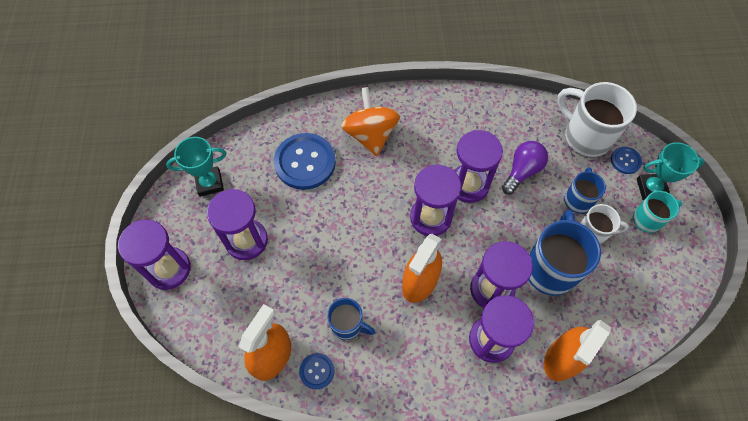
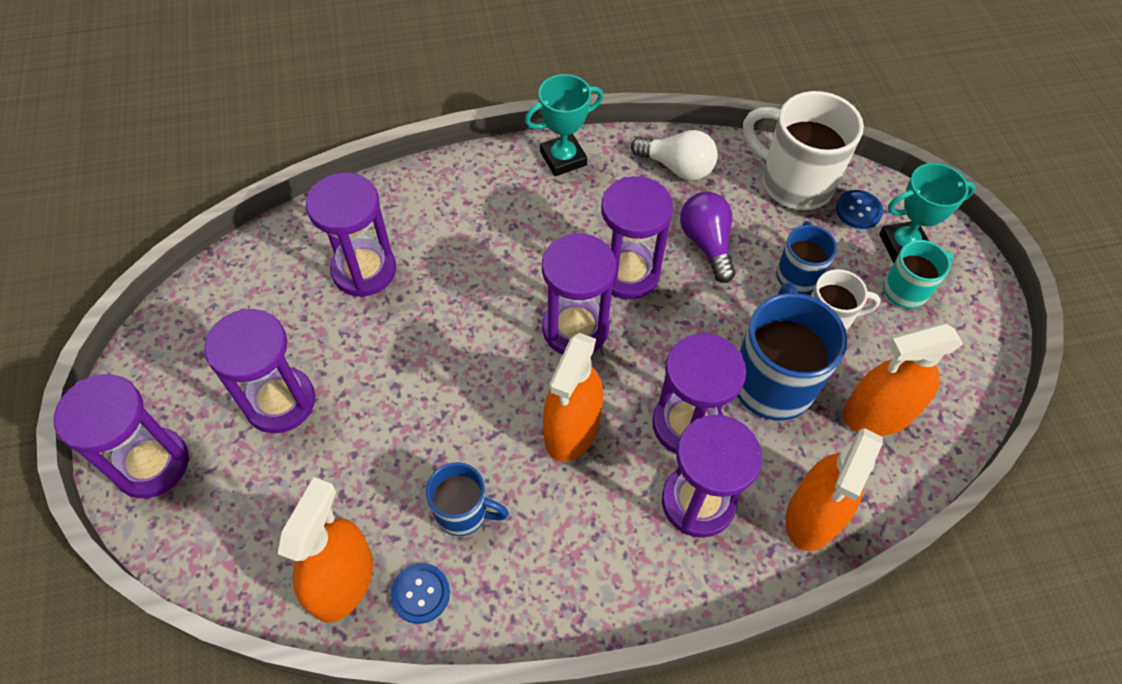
camera: 10 degrees left, 5 degrees down
turquoise trophy [166,137,226,197] -> turquoise trophy moved to [525,74,604,176]
blue button [274,133,336,190] -> purple hourglass [306,173,396,297]
orange spinning top [341,87,400,156] -> none
purple light bulb [502,141,548,195] -> purple light bulb turned 45 degrees counterclockwise [680,192,735,283]
none -> white light bulb [631,130,718,181]
none -> orange spray bottle [843,323,963,436]

